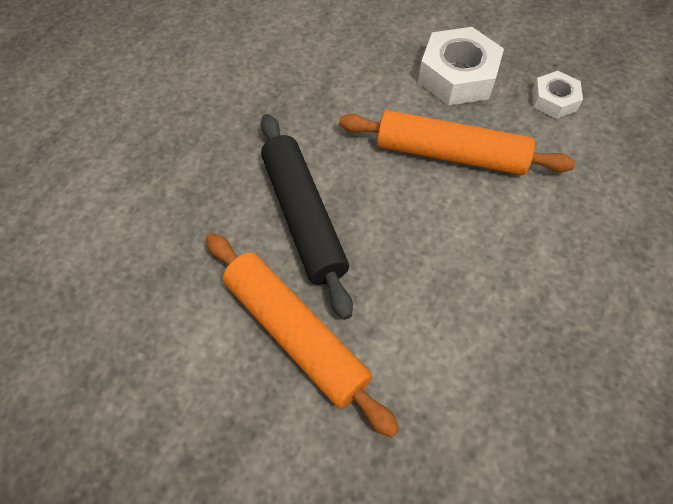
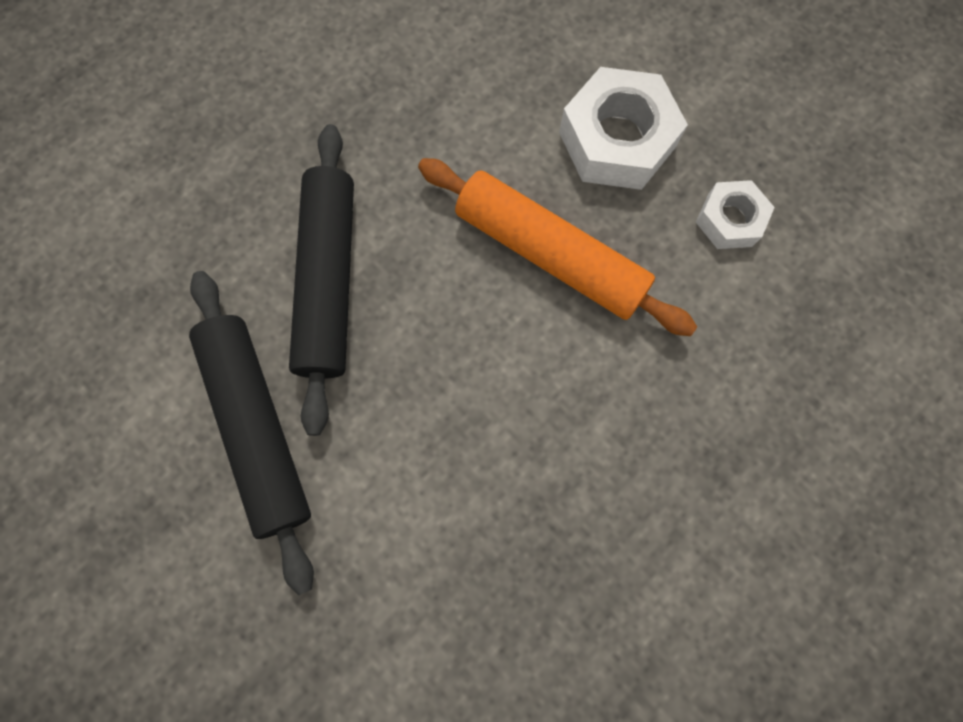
camera: 20 degrees right, 15 degrees up
orange rolling pin [206,233,399,438] -> black rolling pin [189,271,314,595]

